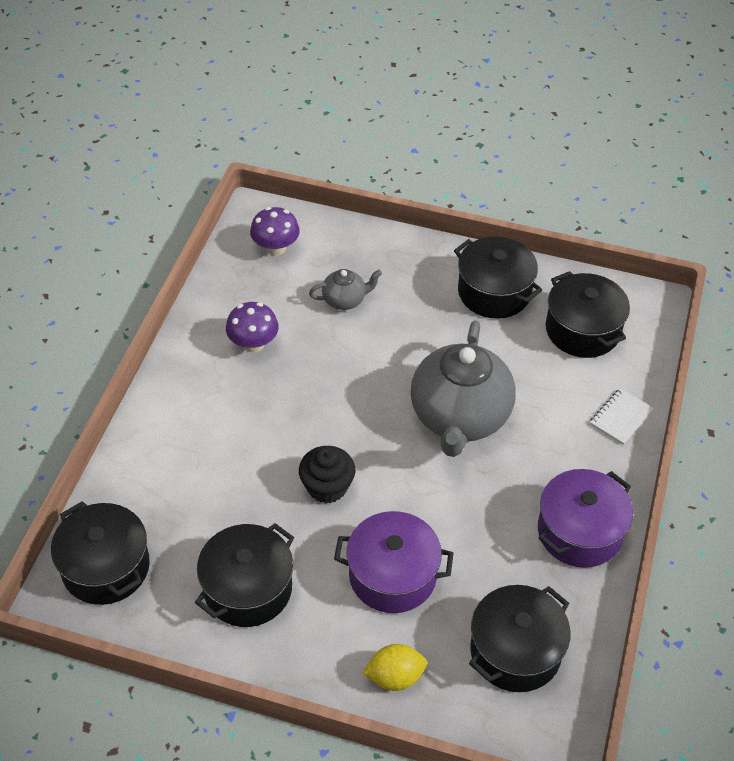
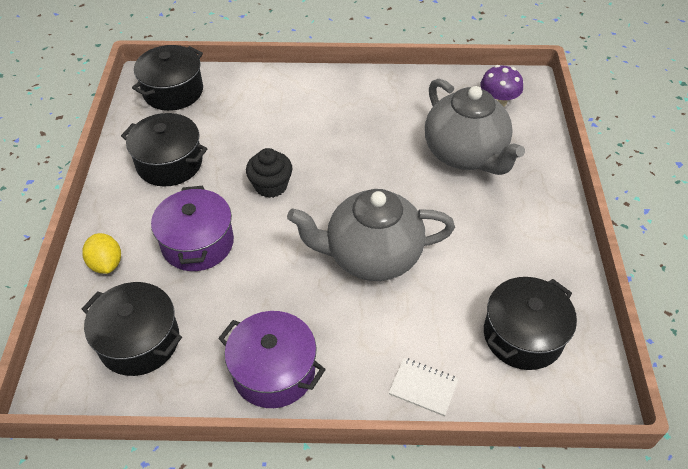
camera: 75 degrees right, 0 degrees up
purple mushroom [226,302,279,352] -> none
grey teapot [309,269,382,310] -> grey teapot [425,79,525,175], size x2.19
black pot [454,237,542,319] -> none

